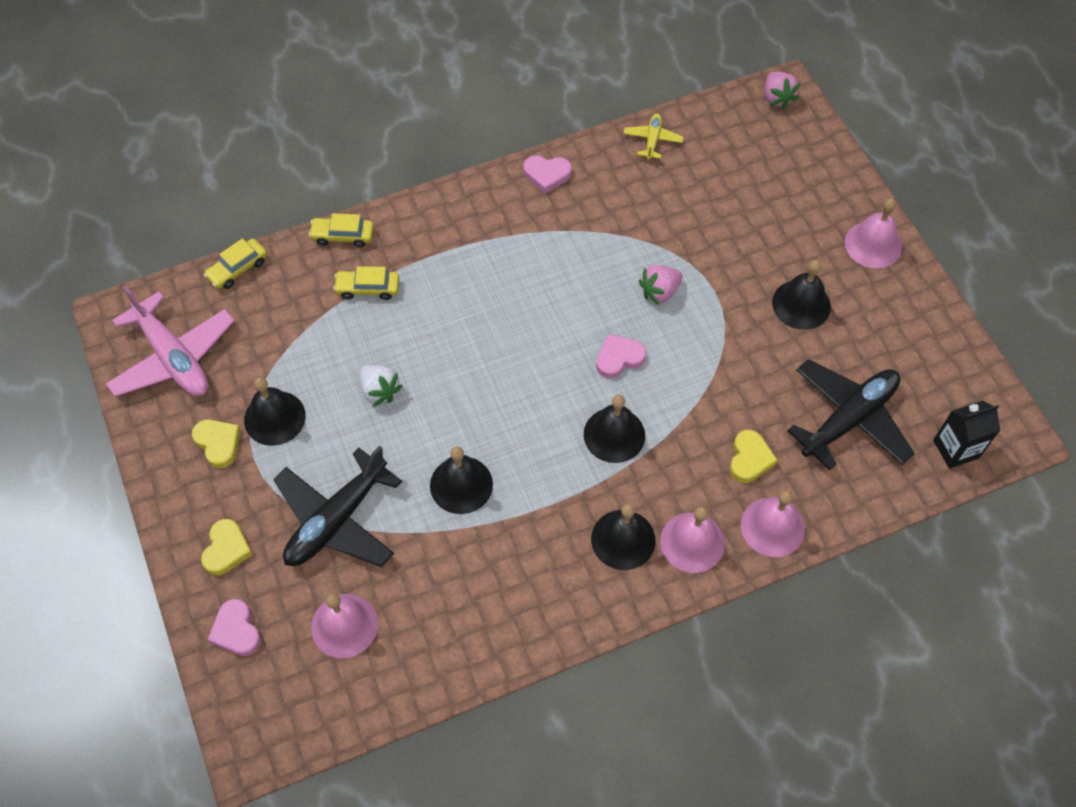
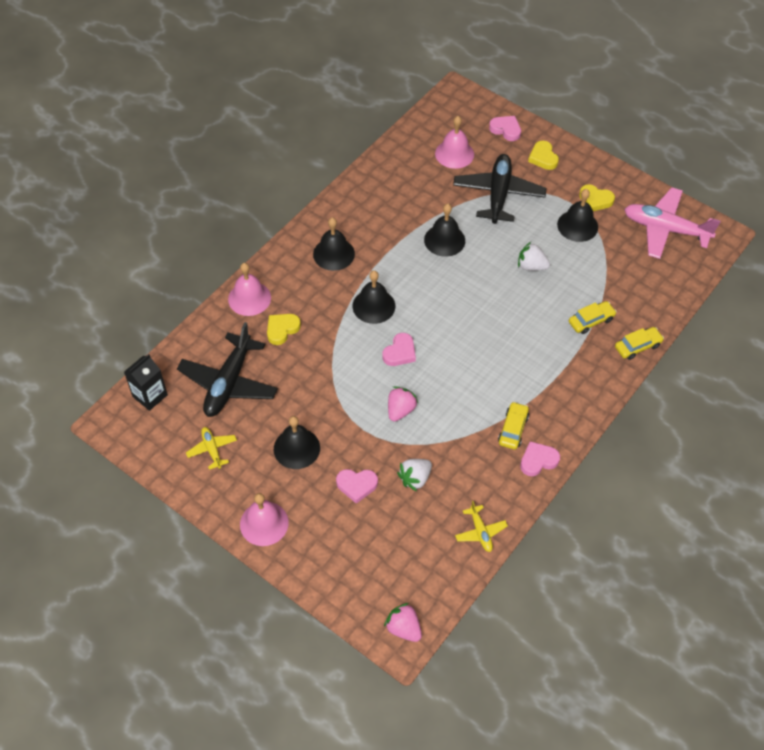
camera: 150 degrees right, 5 degrees down
yellow car [204,238,267,289] -> yellow car moved to [498,402,529,450]
pink bell [660,506,725,573] -> none
yellow heart [730,430,778,483] -> yellow heart turned 60 degrees clockwise [267,314,301,345]
none -> yellow plane [186,427,237,470]
none -> pink heart [336,469,378,504]
none -> white strawberry [397,459,432,491]

